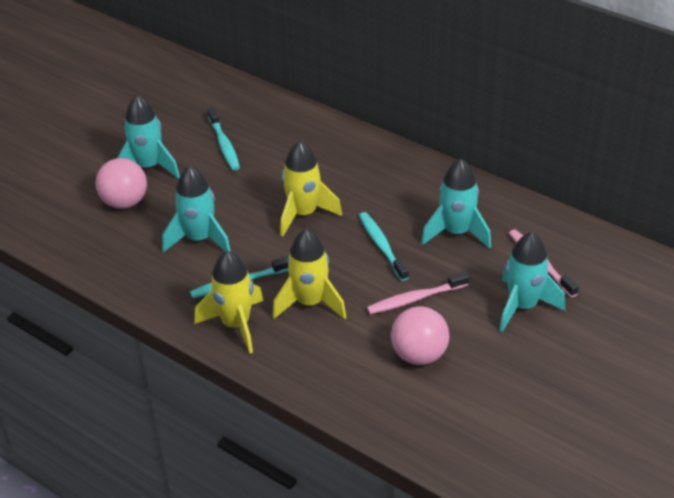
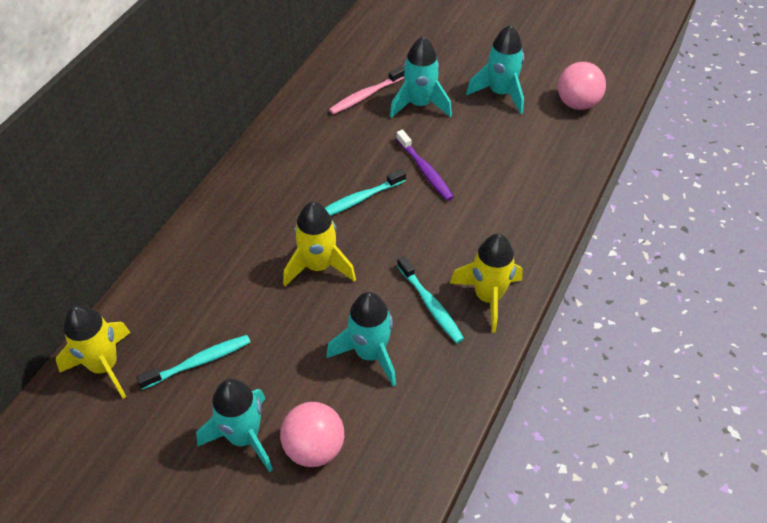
camera: 100 degrees left, 10 degrees up
yellow rocket [272,229,346,319] -> yellow rocket moved to [56,305,131,399]
pink toothbrush [367,272,469,314] -> purple toothbrush [396,130,454,201]
pink ball [391,306,450,365] -> pink ball moved to [558,62,606,110]
turquoise rocket [421,159,491,249] -> turquoise rocket moved to [466,25,524,114]

